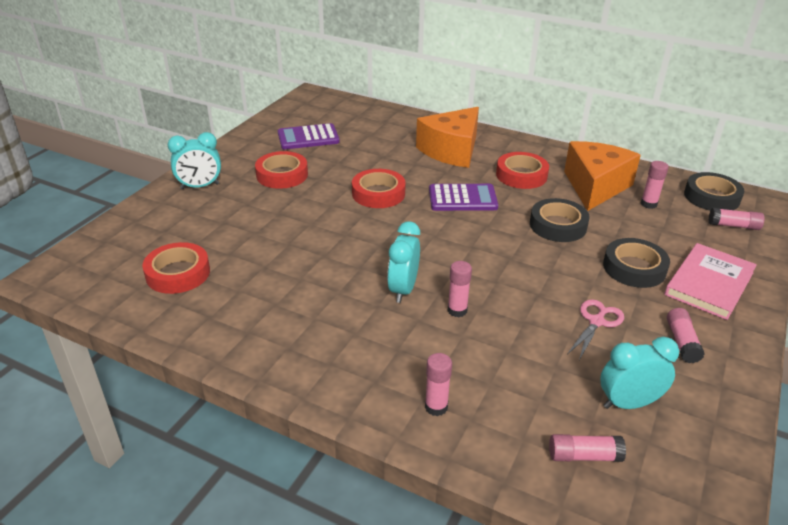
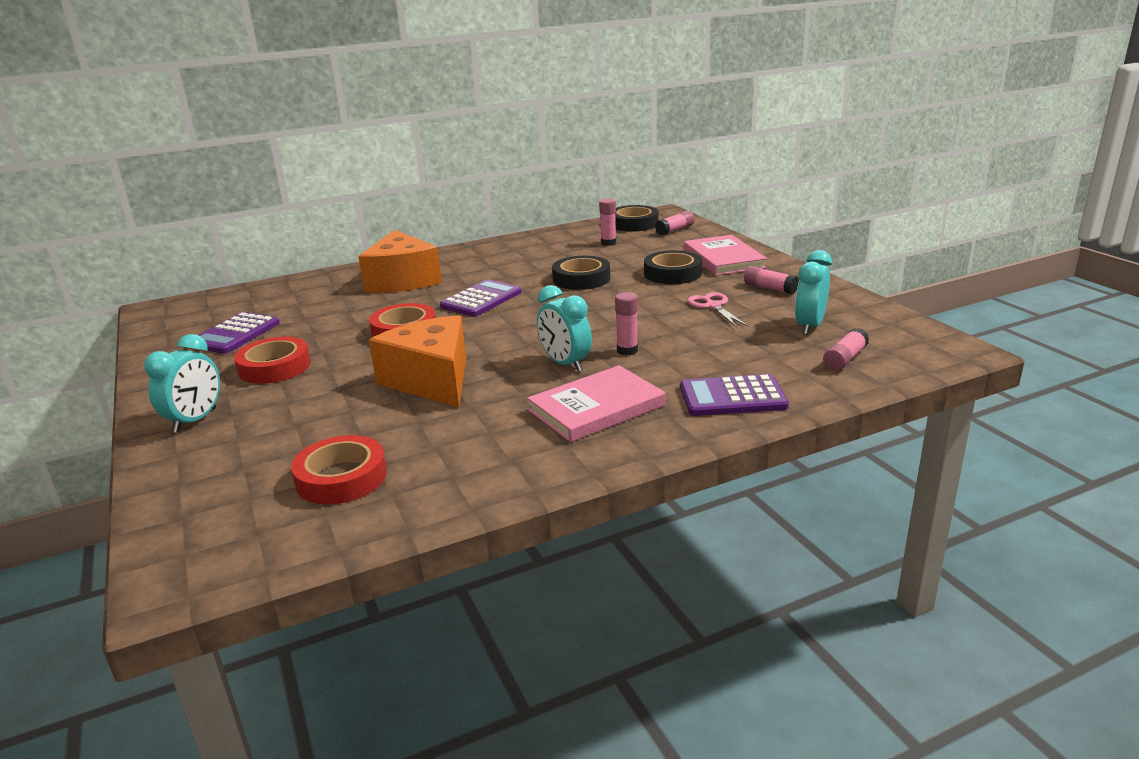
camera: 50 degrees left, 10 degrees down
pink glue stick [425,353,452,416] -> purple calculator [680,374,789,416]
red tape [496,152,549,189] -> none
orange cheese [564,141,641,211] -> orange cheese moved to [369,315,466,407]
none -> pink book [527,365,665,442]

